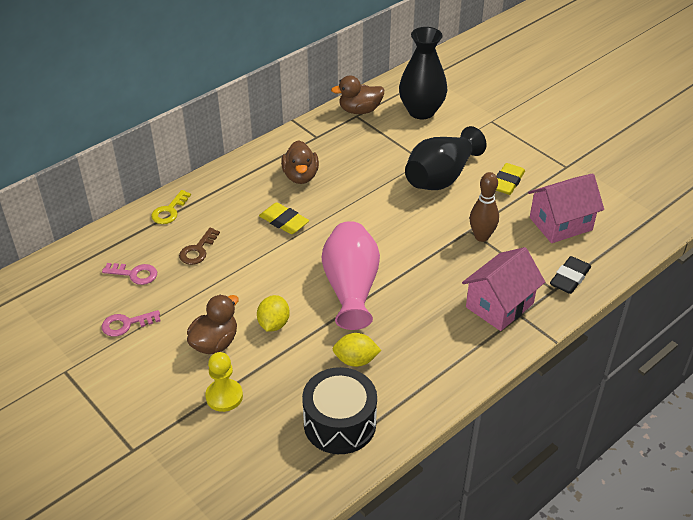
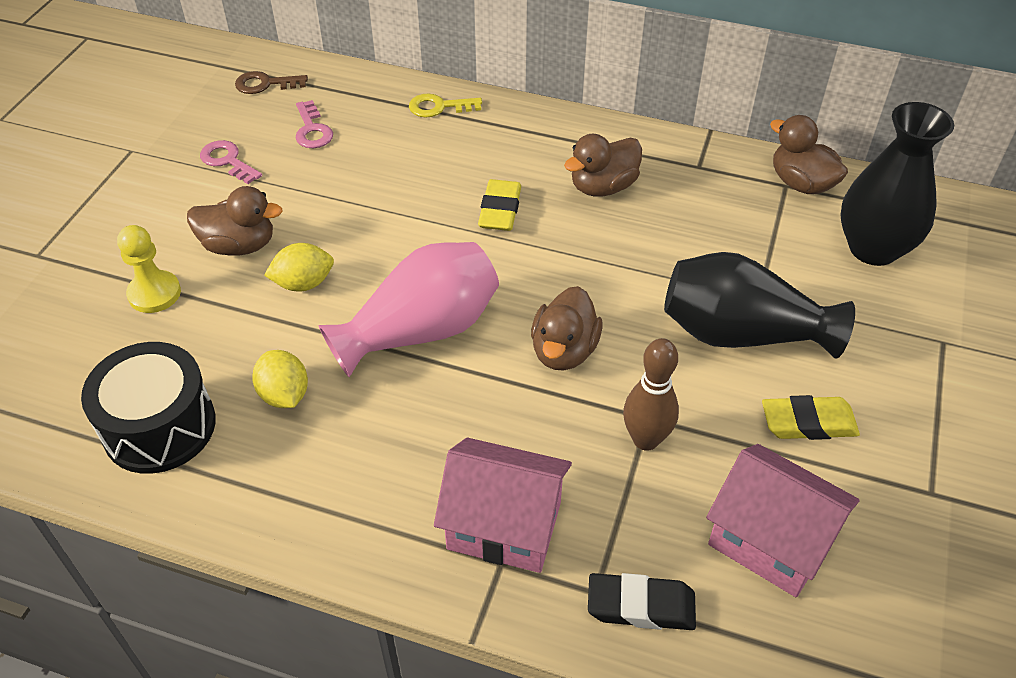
camera: 60 degrees right, 5 degrees up
brown key [179,228,220,265] -> brown key moved to [235,71,308,94]
none -> brown duck [531,286,602,370]

